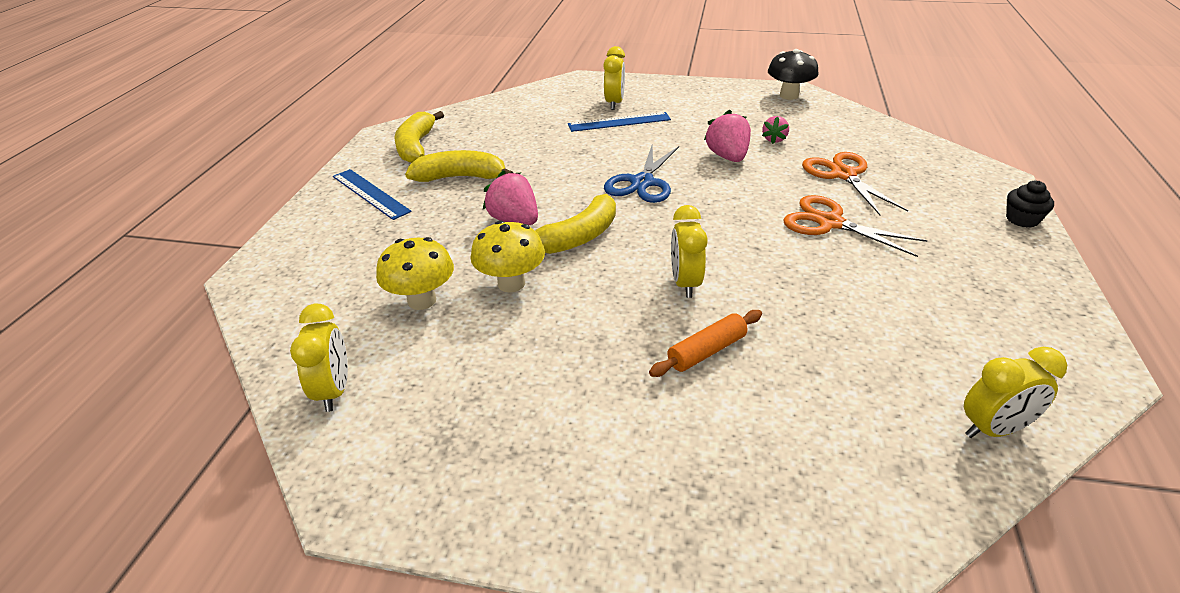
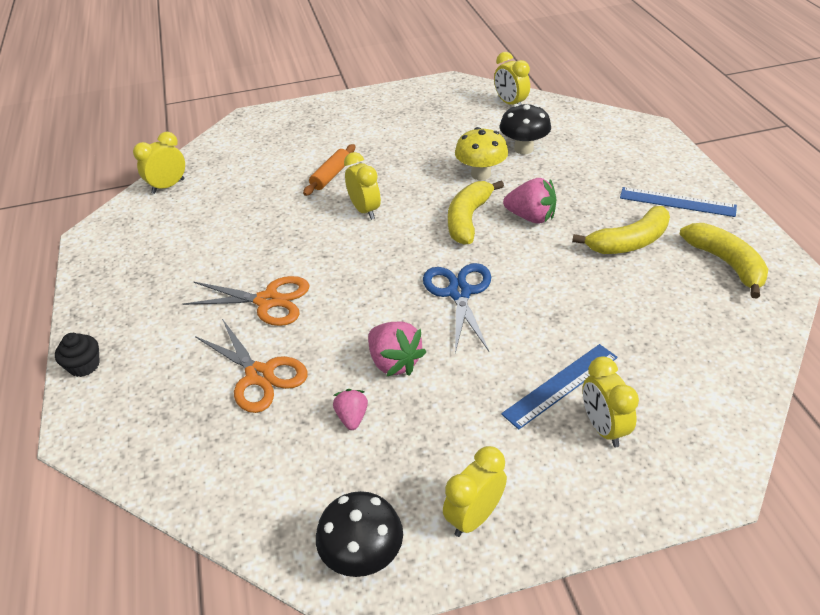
camera: 155 degrees right, 5 degrees up
yellow mushroom [376,237,454,310] -> black mushroom [500,104,551,154]
none -> yellow clock [443,446,507,537]

